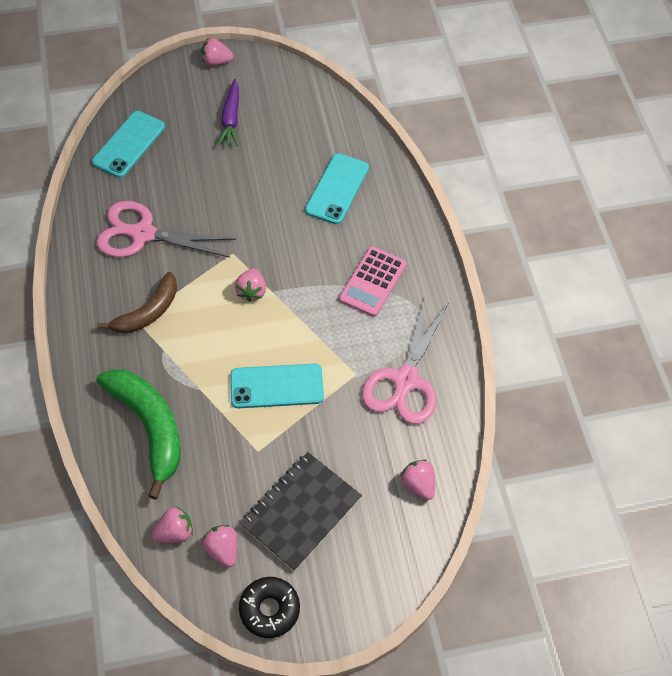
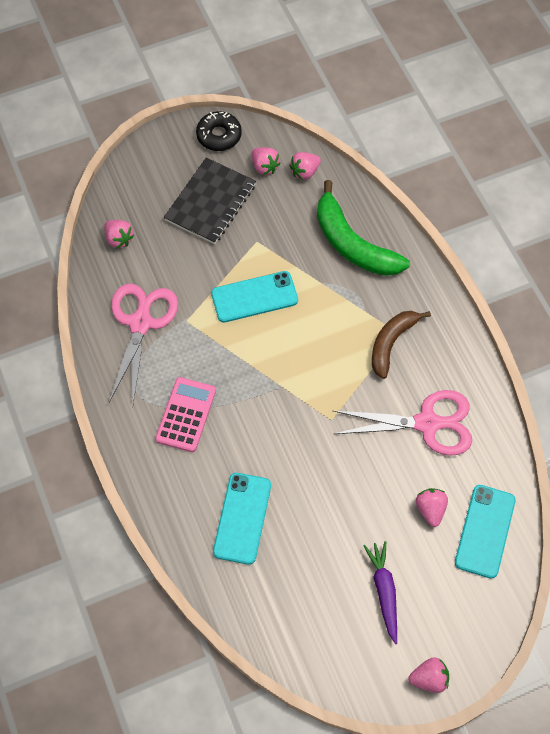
camera: 170 degrees right, 5 degrees up
pink strawberry [235,268,266,302] -> pink strawberry moved to [416,488,448,527]

